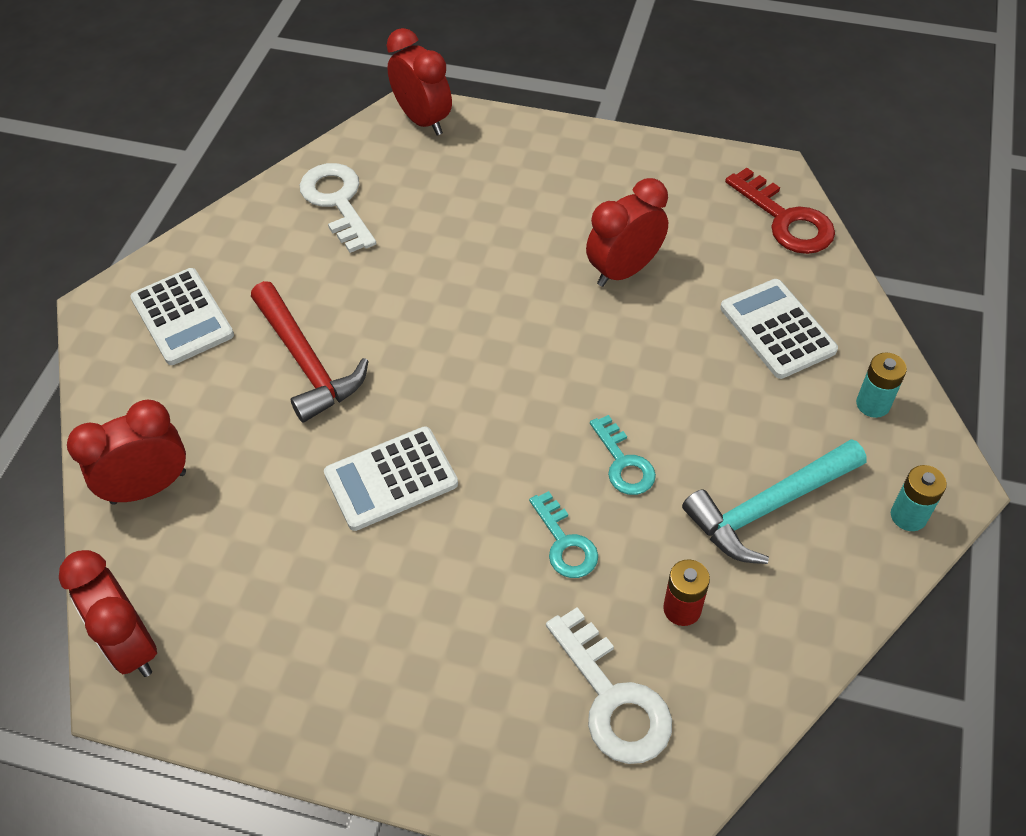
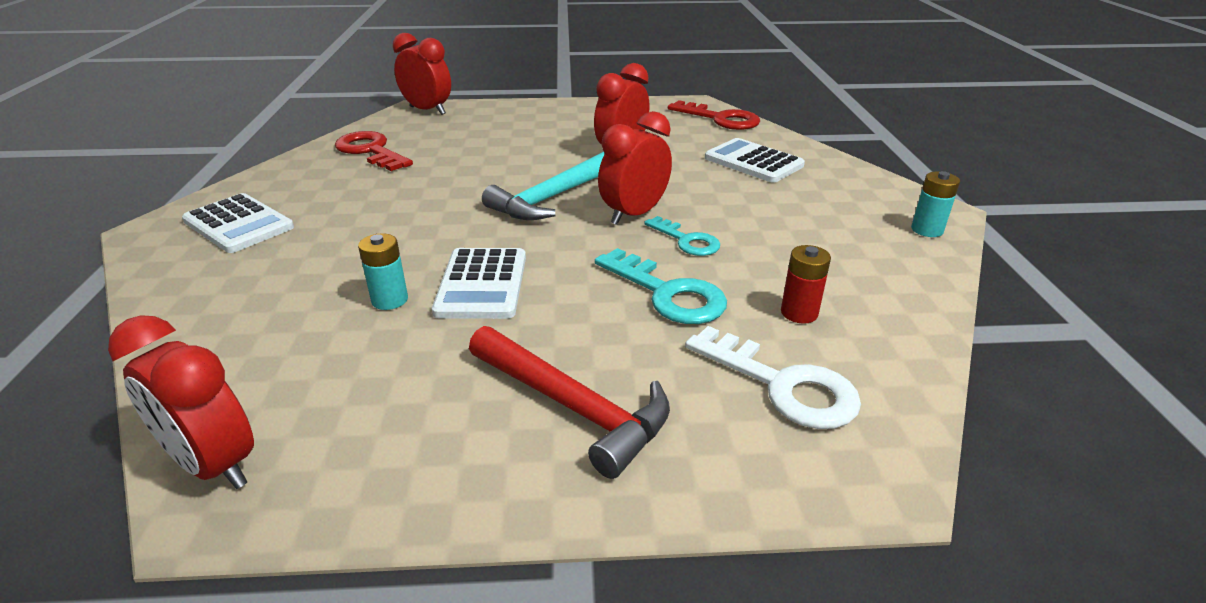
camera: 20 degrees left, 20 degrees down
red clock [67,399,186,505] -> red clock moved to [598,111,672,225]
red hammer [251,281,368,423] -> red hammer moved to [469,326,670,479]
white key [300,163,376,253] -> red key [335,131,413,171]
white calculator [324,426,458,531] -> white calculator turned 45 degrees counterclockwise [432,248,526,319]
turquoise key [529,491,598,578] -> turquoise key [595,248,727,324], size x1.55
turquoise hammer [682,439,867,564] -> turquoise hammer moved to [482,152,605,220]
turquoise battery [856,353,907,418] -> turquoise battery moved to [358,233,408,310]

